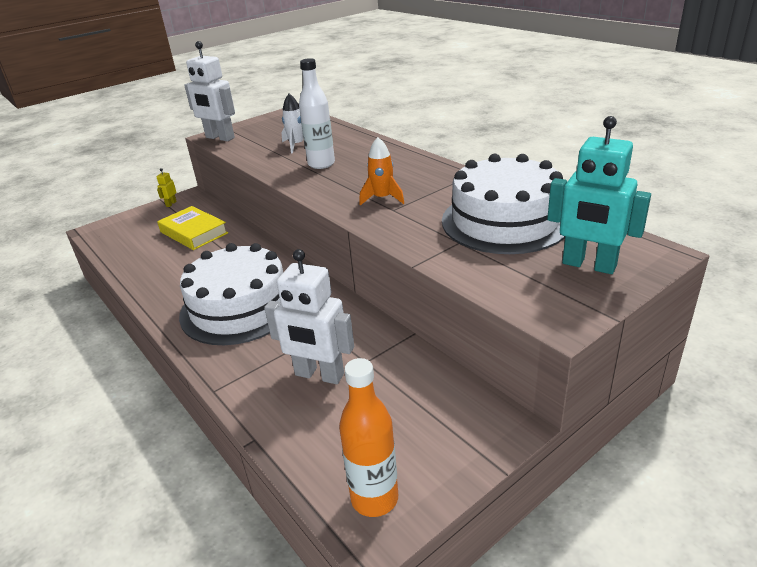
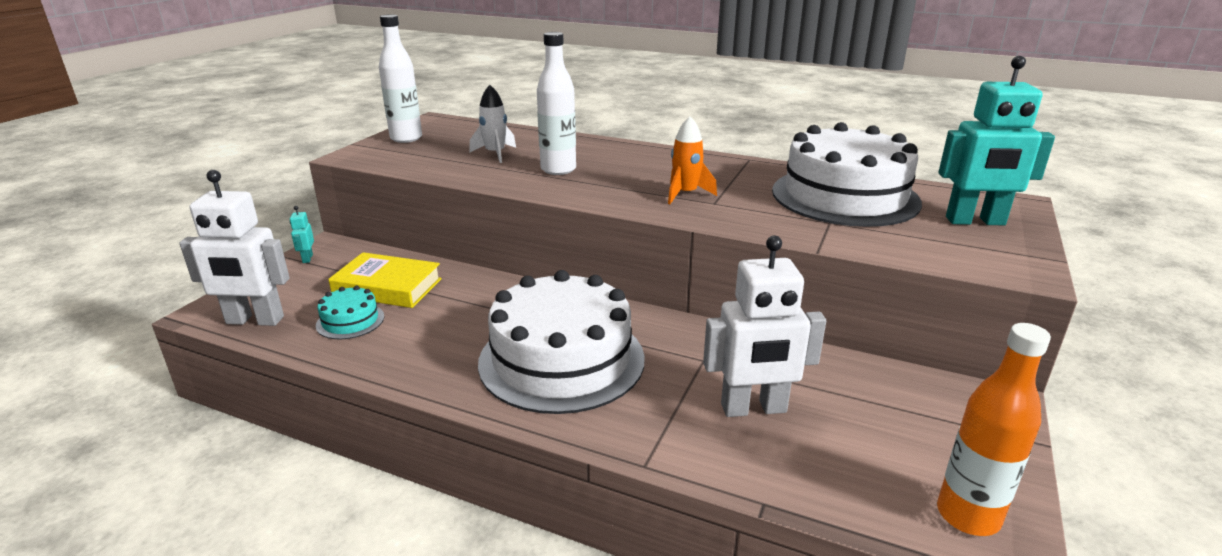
camera: 30 degrees left, 5 degrees down
yellow robot [157,168,177,207] -> turquoise robot [290,206,314,263]
white robot [184,41,235,141] -> white robot moved to [179,170,290,326]
none -> turquoise cake [316,286,384,339]
none -> white bottle [379,14,422,143]

